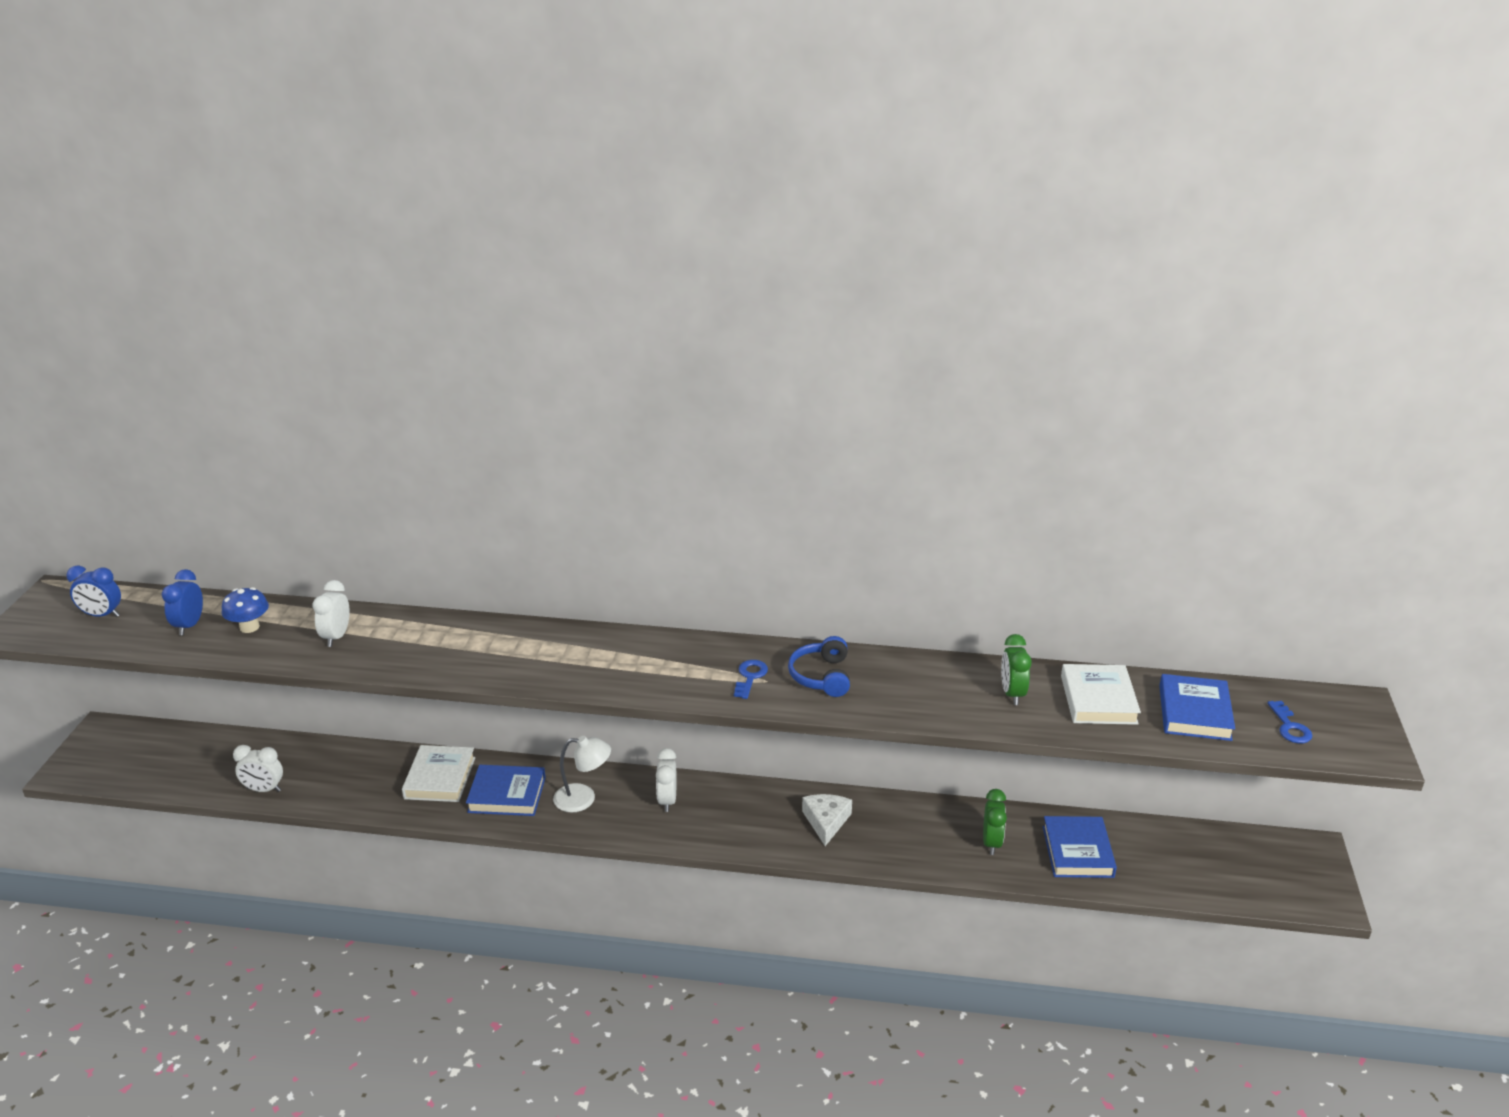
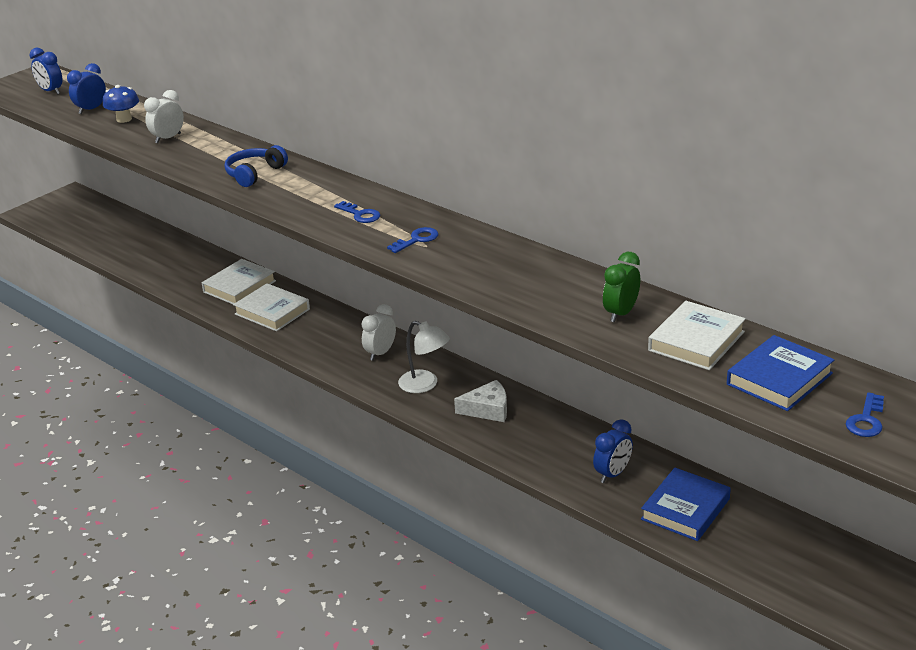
camera: 35 degrees right, 0 degrees up
white clock [233,745,283,792] -> none
blue book [466,765,546,816] -> white book [233,283,310,331]
white lamp [553,736,611,812] -> white lamp moved to [398,321,450,393]
blue headphones [788,636,850,697] -> blue headphones moved to [224,145,288,187]
white cheese [802,794,852,846] -> white cheese turned 45 degrees clockwise [454,380,507,422]
green clock [983,789,1007,855] -> blue clock [593,419,633,483]
none -> blue key [334,201,380,223]

